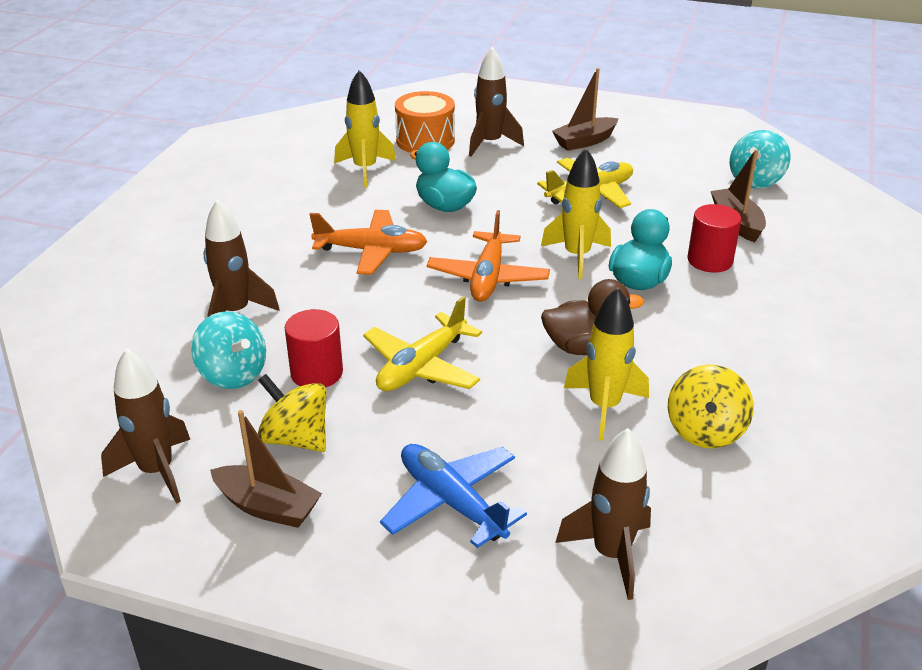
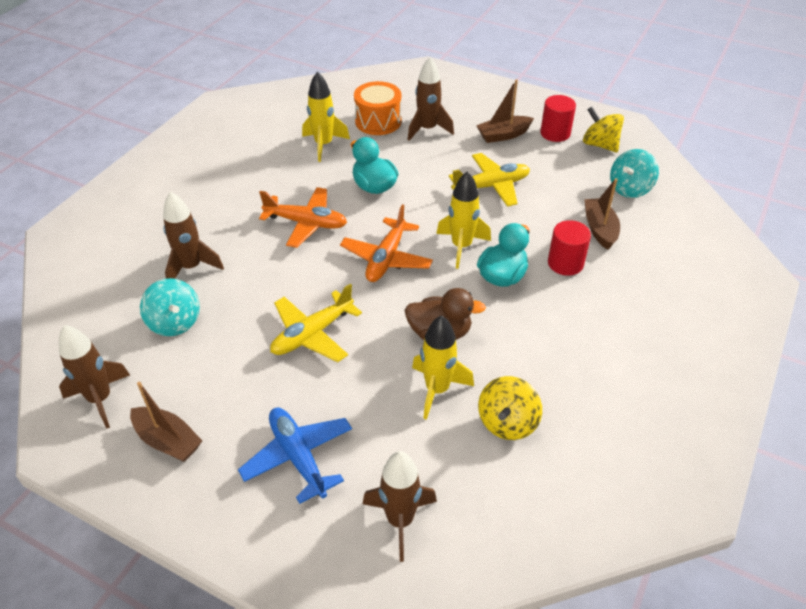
camera: 10 degrees right, 10 degrees up
yellow spinning top [258,374,327,452] -> yellow spinning top moved to [583,106,624,152]
red cylinder [285,309,343,387] -> red cylinder moved to [540,95,576,142]

